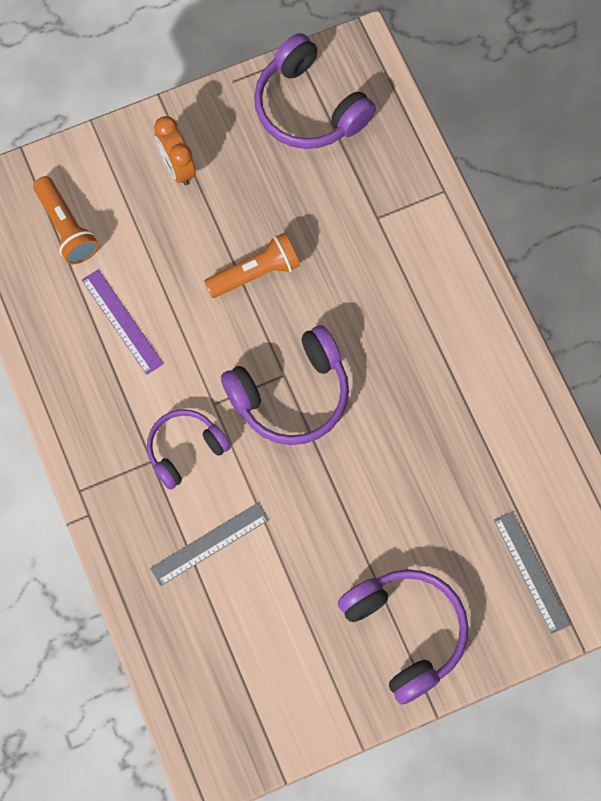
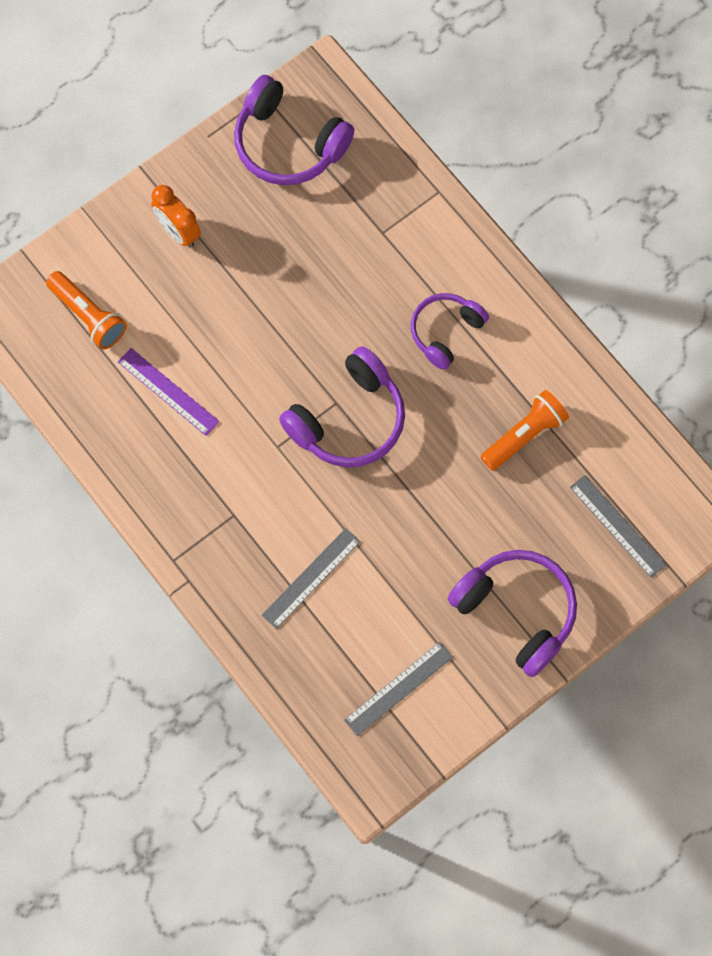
camera: 15 degrees left, 0 degrees up
purple headphones [147,409,231,490] -> purple headphones moved to [411,293,489,370]
orange flashlight [204,233,300,298] -> orange flashlight moved to [481,390,569,471]
none -> grey ruler [344,642,453,736]

